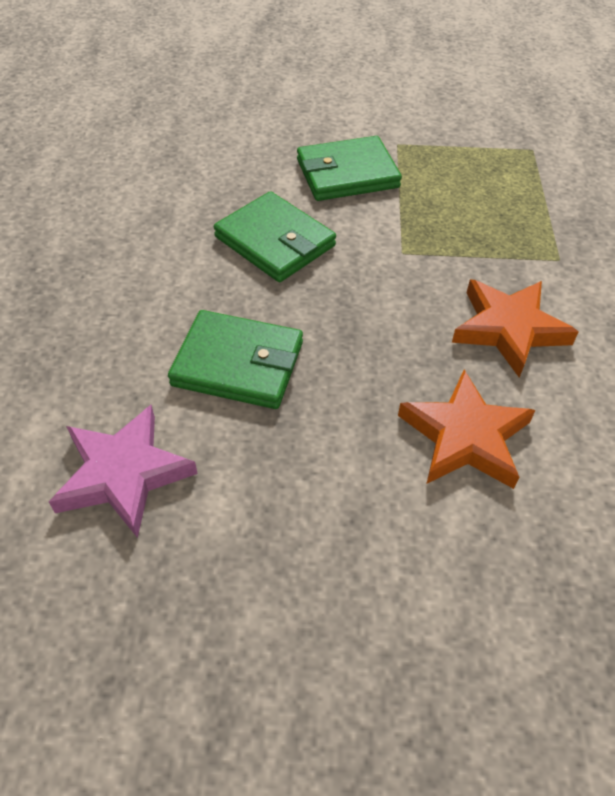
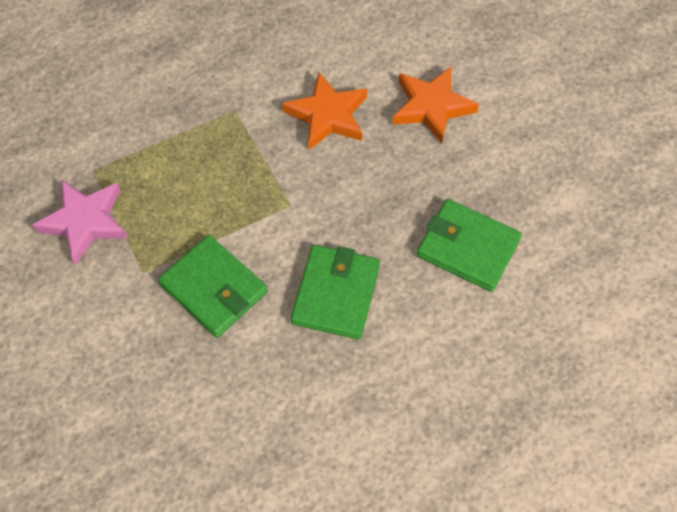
camera: 120 degrees left, 10 degrees up
pink star [49,405,198,538] -> pink star moved to [32,179,128,265]
green wallet [168,310,303,409] -> green wallet turned 45 degrees counterclockwise [417,199,522,292]

